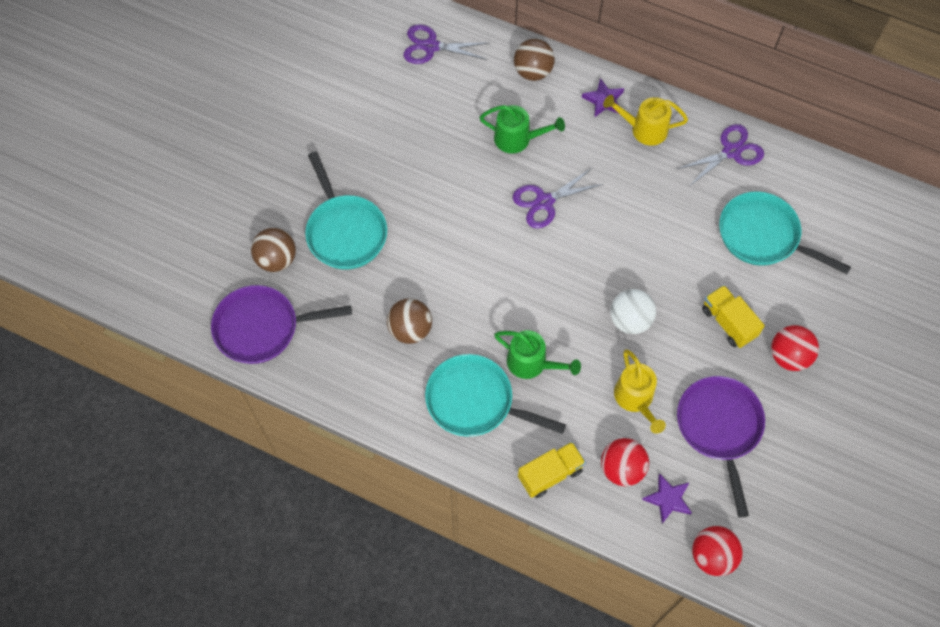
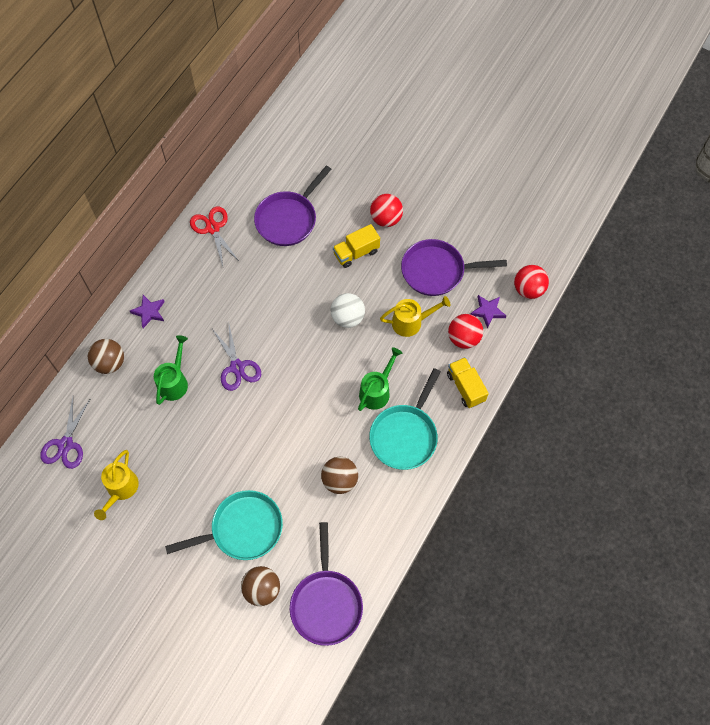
camera: 85 degrees left, 0 degrees up
yellow watering can [603,95,688,146] -> yellow watering can moved to [94,450,139,520]
purple scissors [677,124,764,186] -> red scissors [190,206,239,266]
turquoise pan [719,191,851,274] -> purple pan [254,165,331,246]

